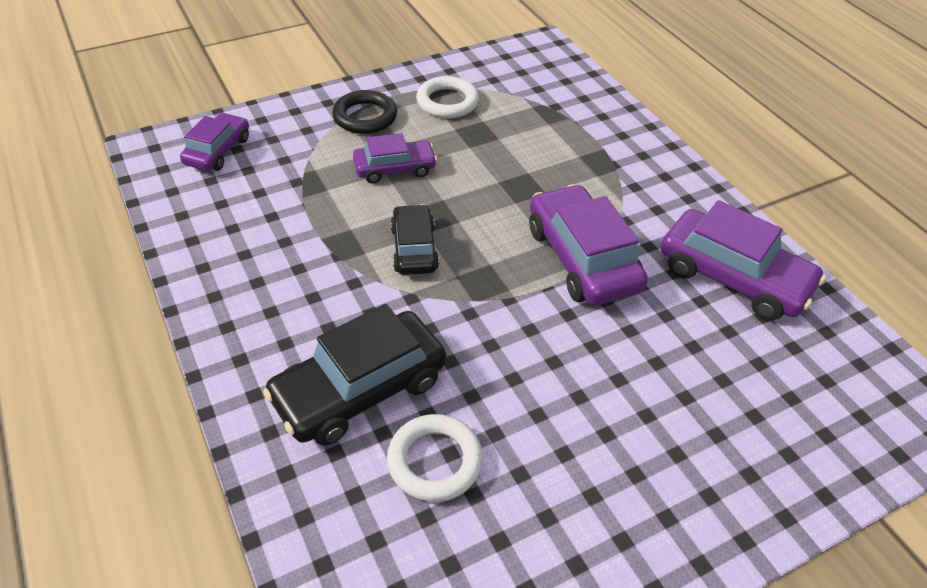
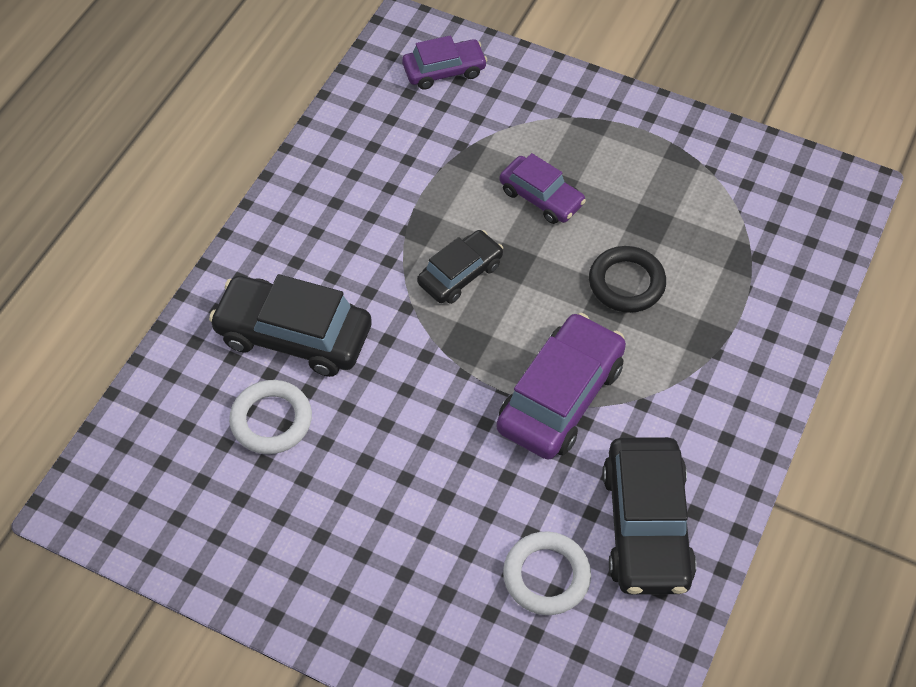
camera: 55 degrees right, 10 degrees up
black ring [332,90,397,134] -> black ring moved to [589,246,666,313]
white ring [416,76,479,118] -> white ring moved to [503,532,591,615]
purple car [661,200,826,321] -> black car [603,437,697,595]

